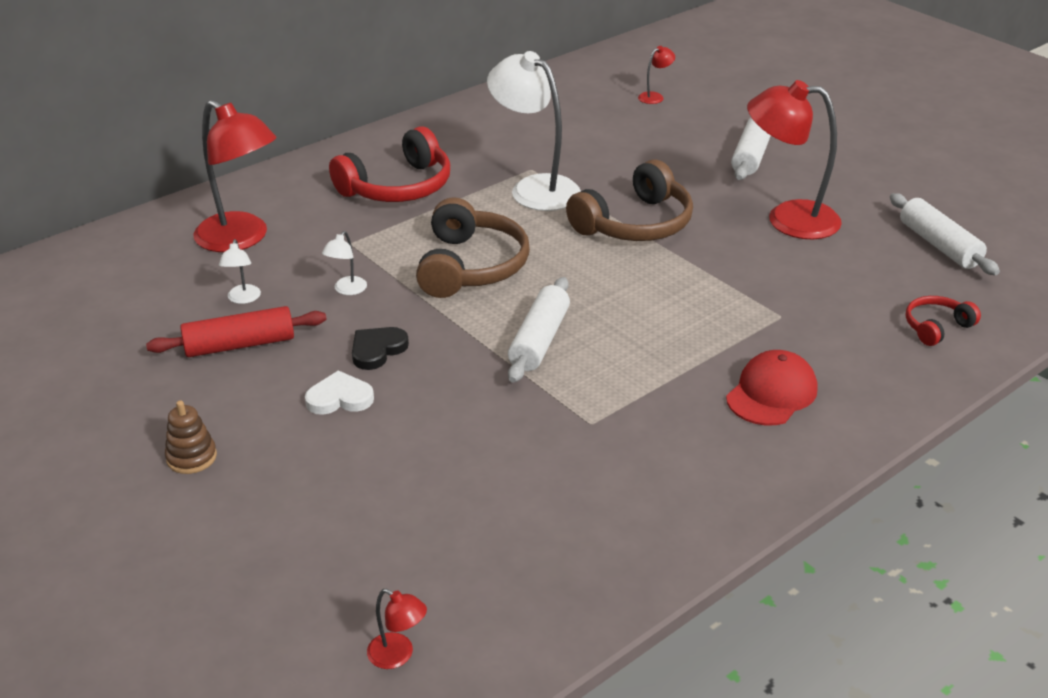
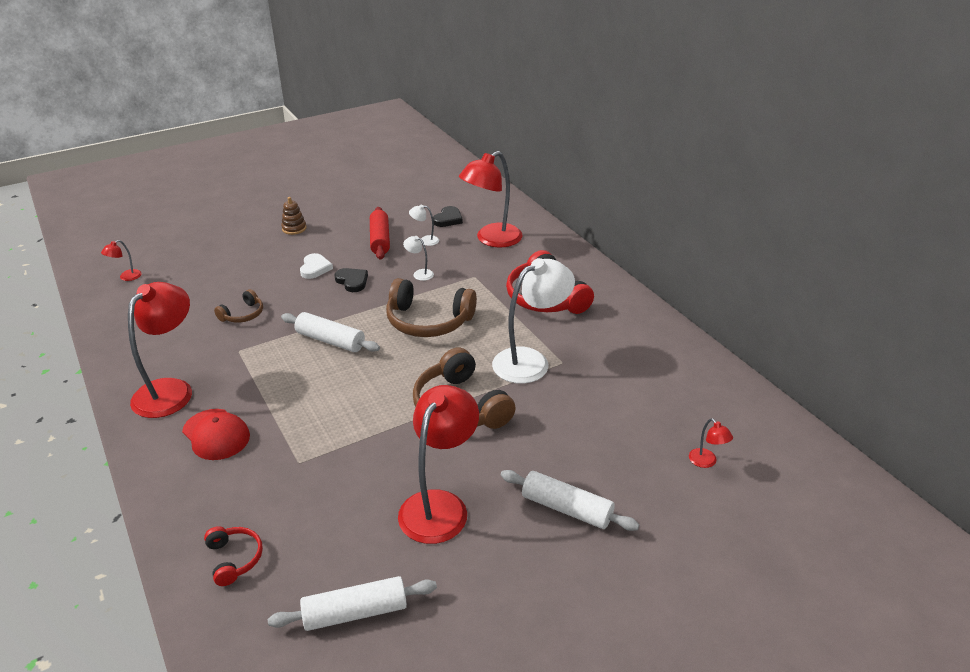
camera: 100 degrees right, 0 degrees up
none -> red lamp [128,282,192,418]
none -> brown headphones [214,289,263,323]
none -> black heart [433,206,463,227]

